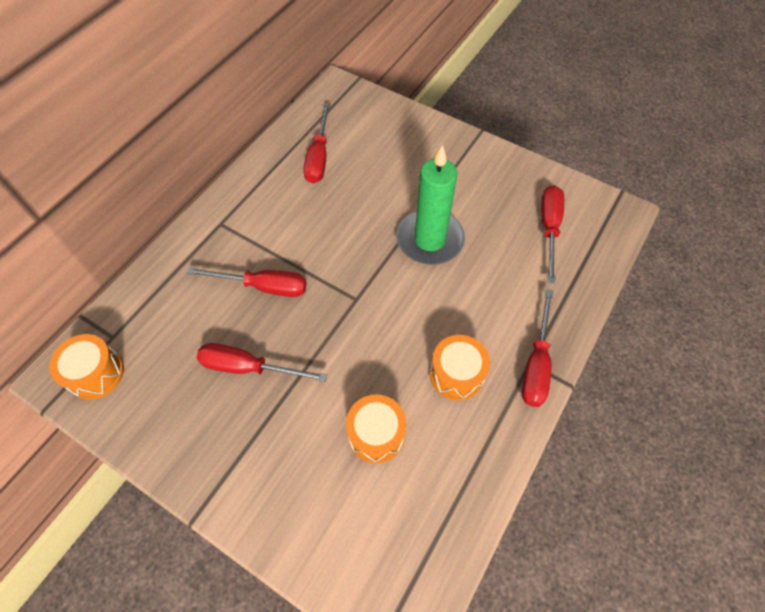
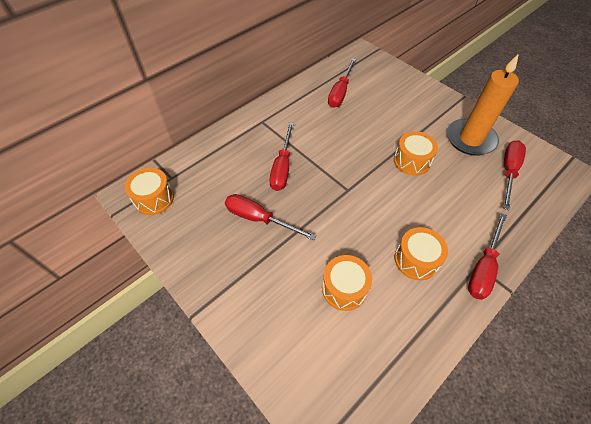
camera: 15 degrees right, 5 degrees down
red screwdriver [187,267,307,297] -> red screwdriver turned 75 degrees clockwise [269,122,294,191]
green candle [396,145,465,265] -> orange drum [394,131,438,176]
none -> orange candle [447,54,519,156]

